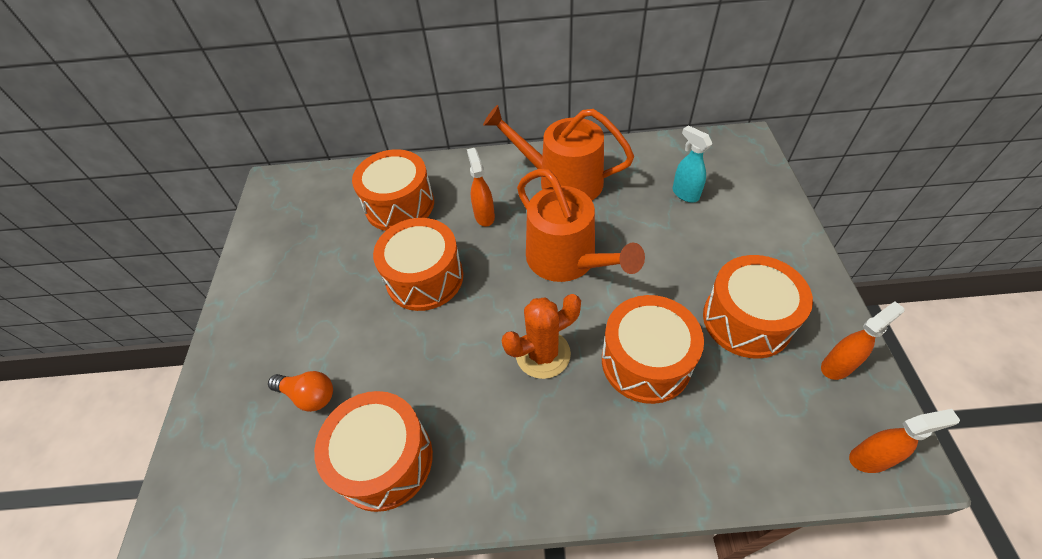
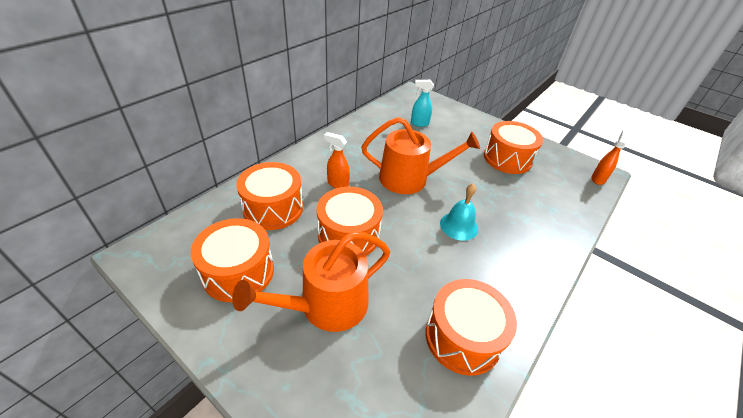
camera: 55 degrees left, 10 degrees down
orange light bulb [268,371,333,412] -> none
orange watering can [483,105,634,200] -> orange watering can moved to [232,232,390,332]
orange cactus [502,294,581,379] -> turquoise bell [440,184,478,241]
orange drum [602,295,704,404] -> orange drum moved to [191,218,274,302]
orange spray bottle [821,301,905,380] -> none

